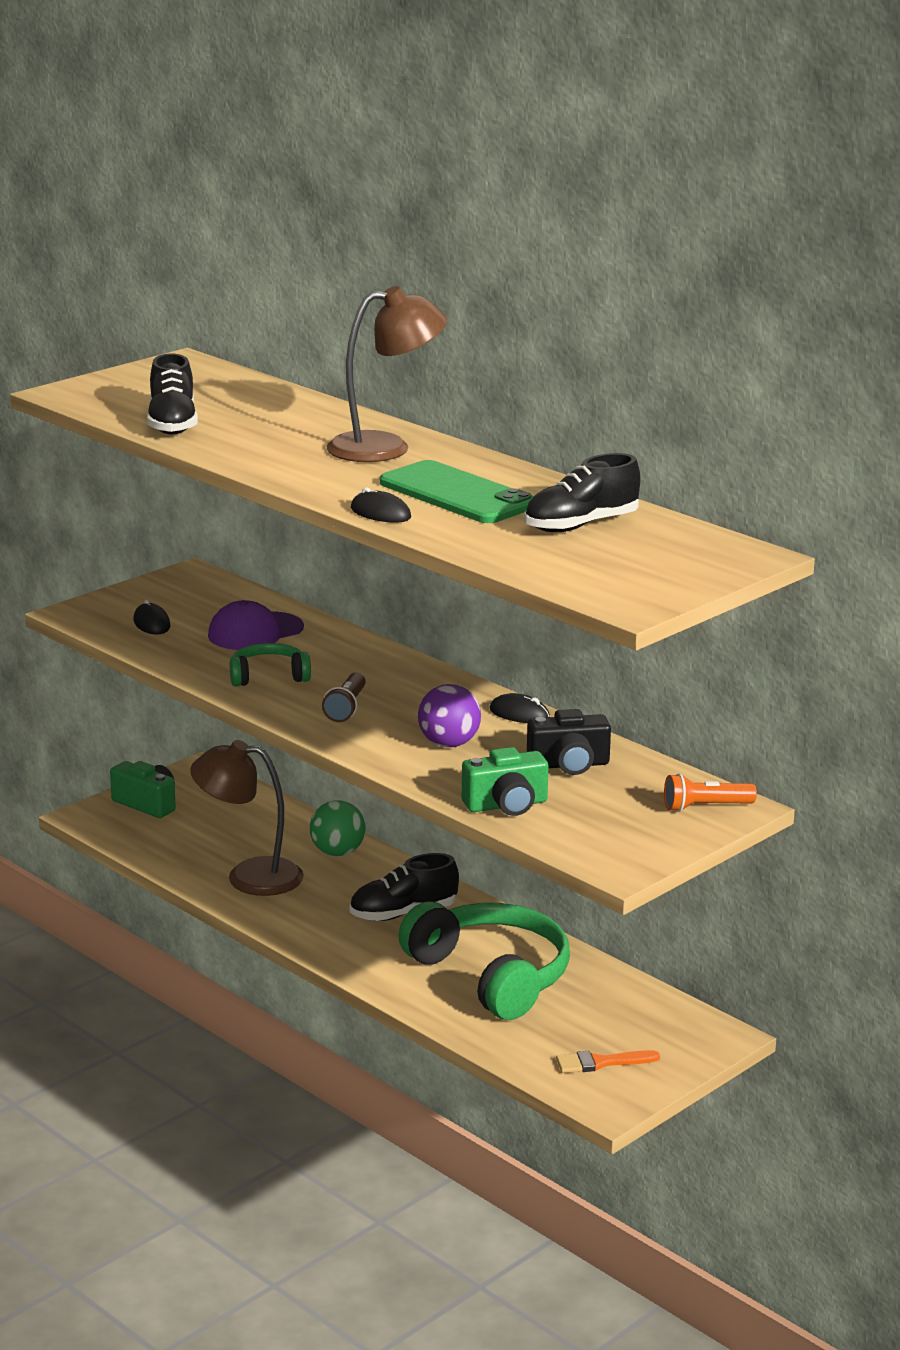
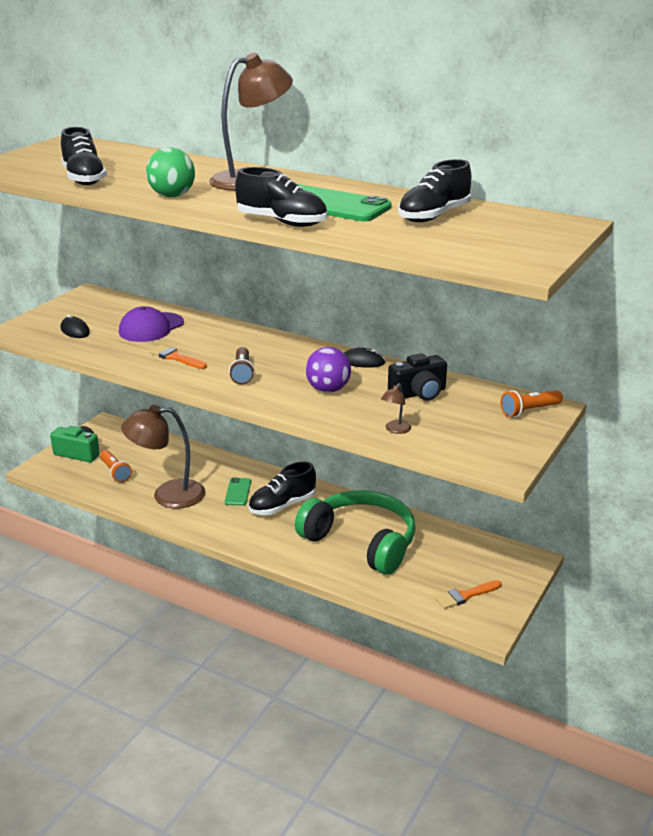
camera: 15 degrees left, 5 degrees up
green headphones [230,643,311,686] -> orange brush [149,345,207,369]
green ball [310,800,365,856] -> green ball moved to [146,148,195,197]
black mouse [351,487,411,523] -> black shoe [235,167,327,227]
green camera [462,747,548,816] -> brown lamp [381,383,411,434]
none -> orange flashlight [100,450,132,483]
none -> green phone [225,478,251,505]

